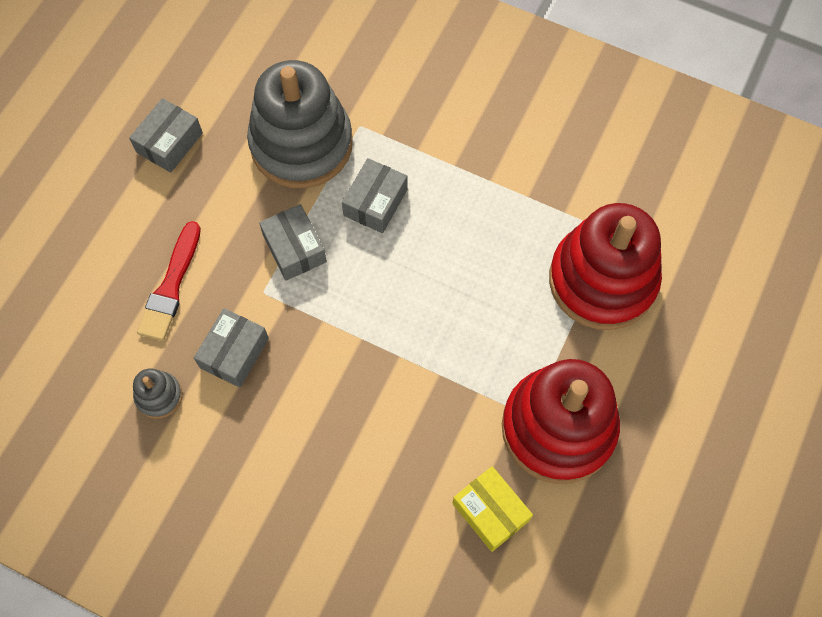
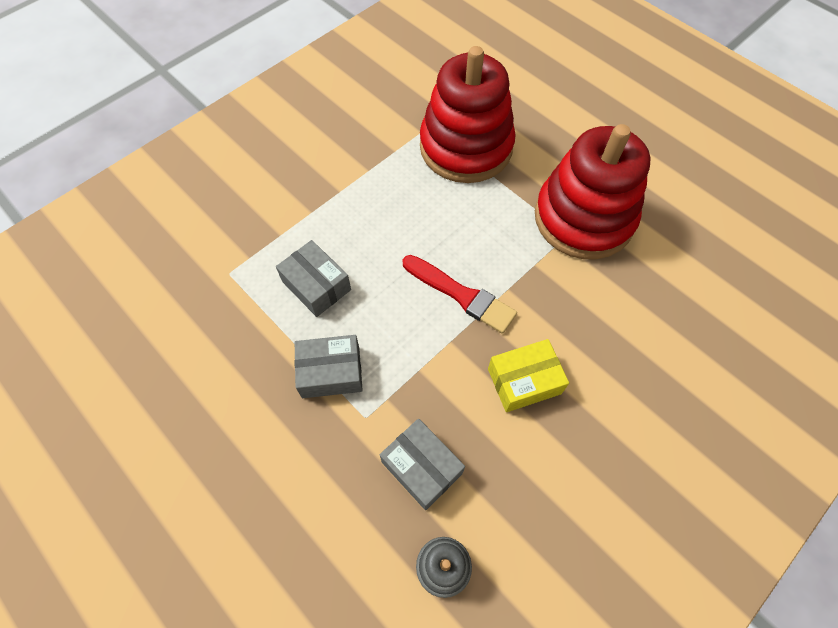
camera: 70 degrees left, 5 degrees down
grey box [129,98,203,173] -> none
red brush [137,221,201,341] -> red brush moved to [403,255,517,334]
grey stacking toy [247,60,353,188] -> none
yellow box [452,466,533,552] -> yellow box moved to [488,339,569,412]

